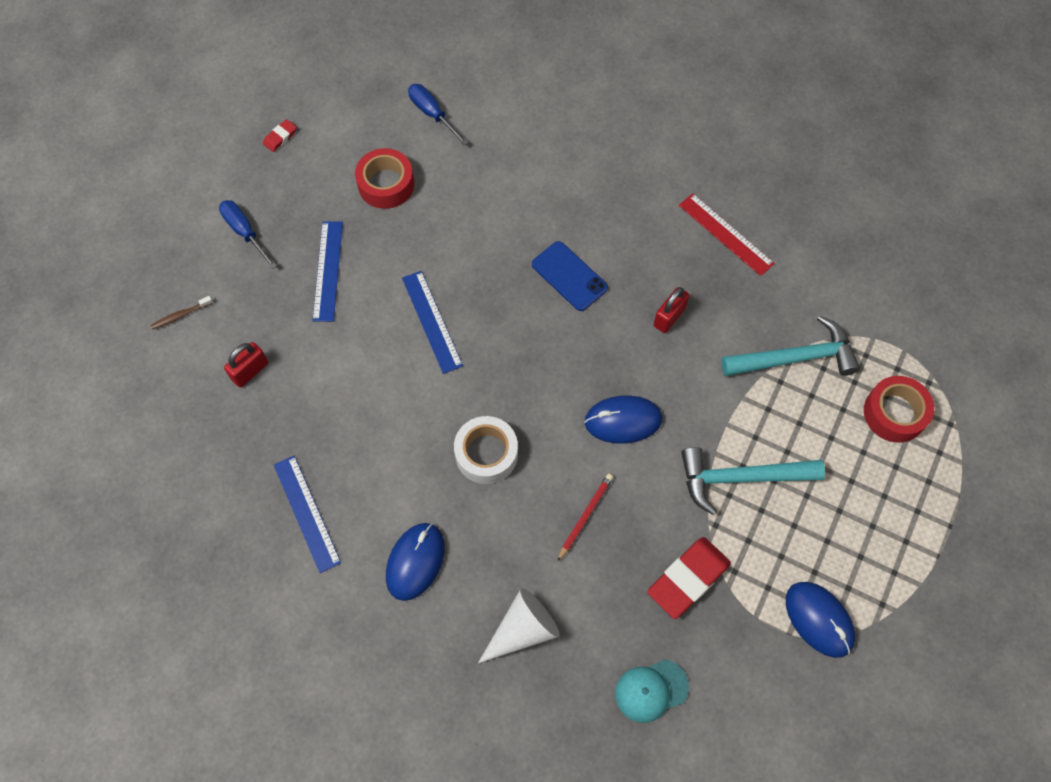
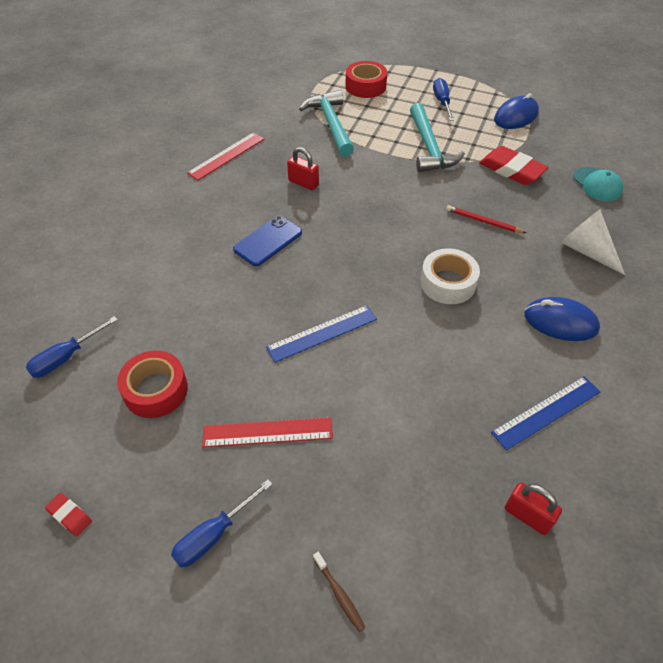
camera: 95 degrees left, 15 degrees down
red padlock [224,342,268,388] -> red padlock moved to [505,483,562,535]
blue ruler [312,221,343,322] -> red ruler [202,417,333,448]
blue mouse [584,395,662,444] -> none
none -> blue screwdriver [433,78,454,121]

